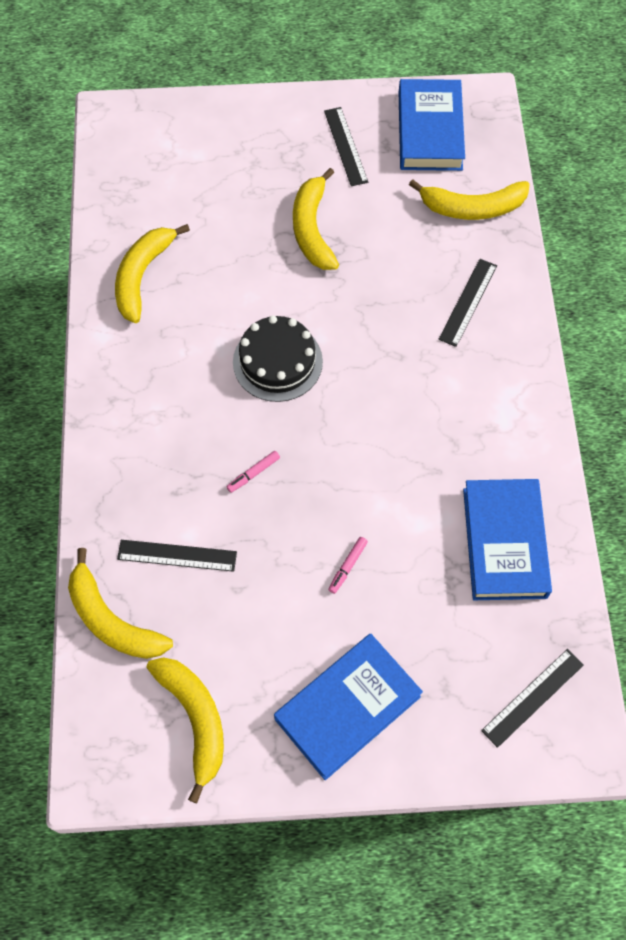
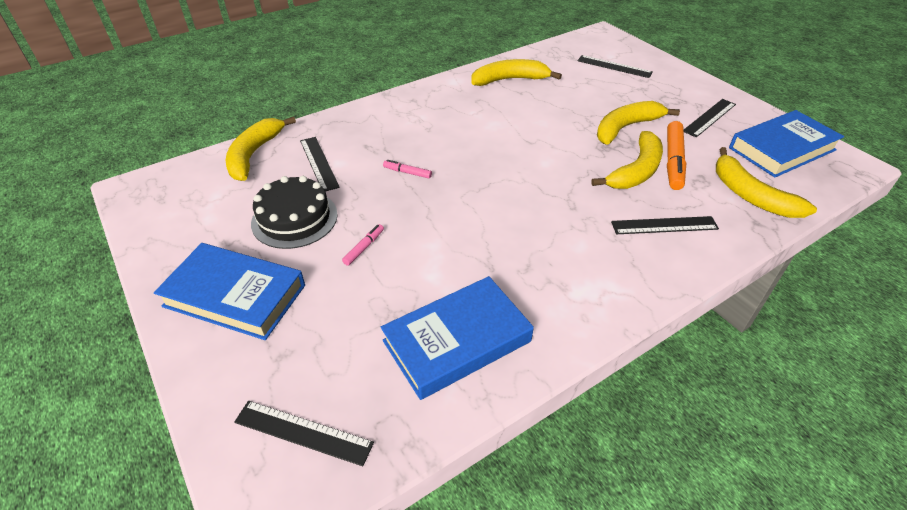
camera: 60 degrees right, 20 degrees down
yellow banana [147,657,224,803] -> yellow banana moved to [591,131,663,189]
black cake [233,315,323,402] -> black cake moved to [251,176,338,249]
pink marker [328,537,368,594] -> pink marker turned 120 degrees clockwise [342,224,384,266]
none -> black ruler [577,55,653,78]
none -> orange marker [667,121,686,190]

